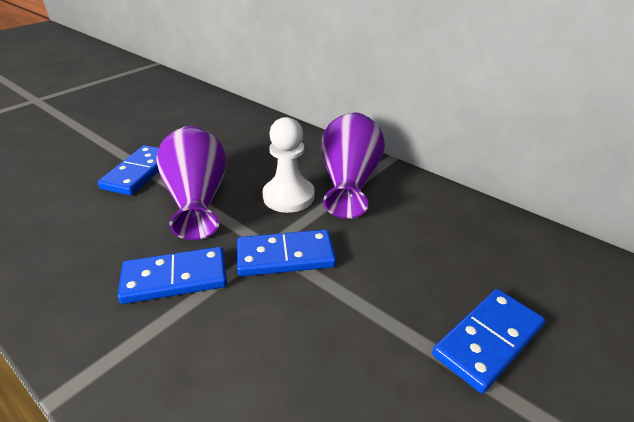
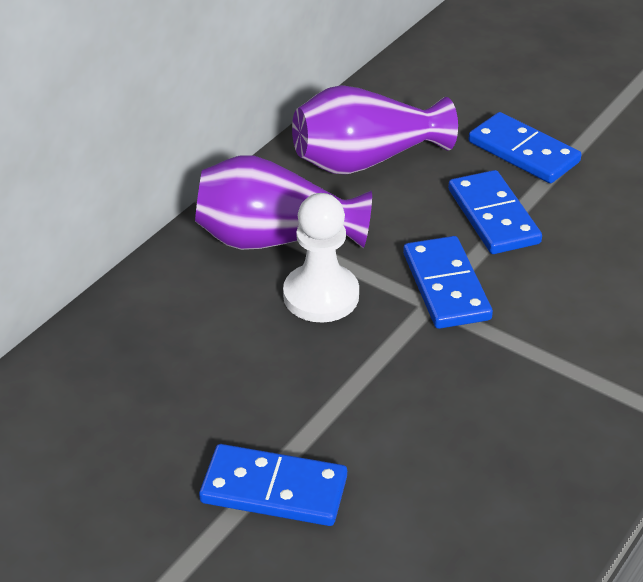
camera: 95 degrees left, 5 degrees up
blue domino [117,247,227,304] -> blue domino moved to [448,170,542,254]
purple vase [157,126,227,240] -> purple vase moved to [292,85,458,175]

